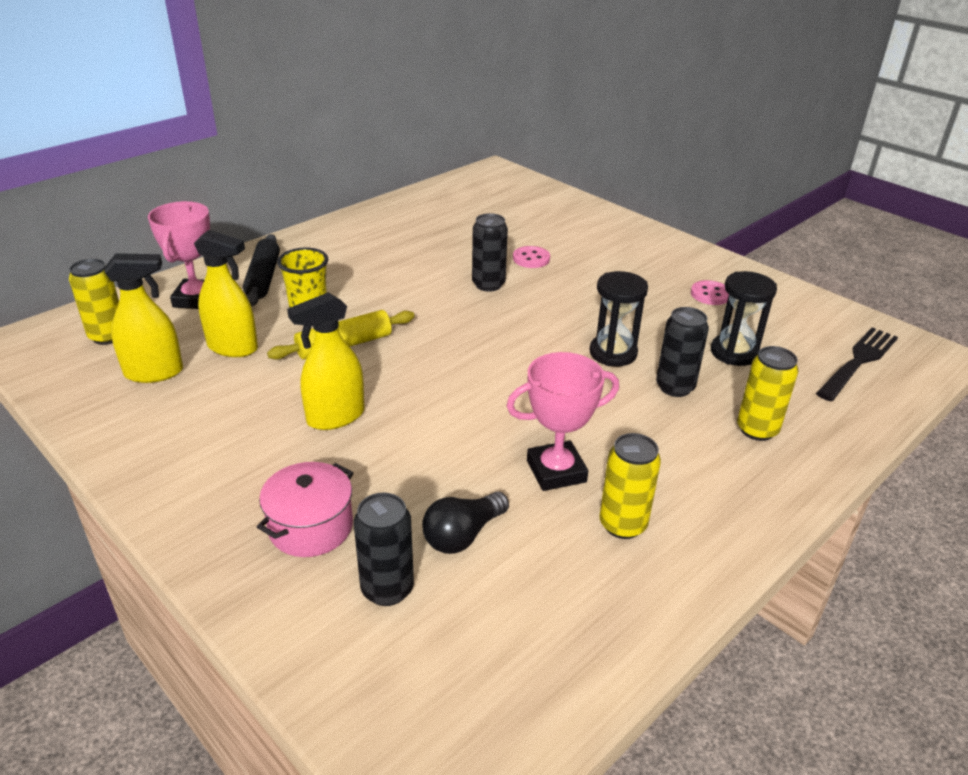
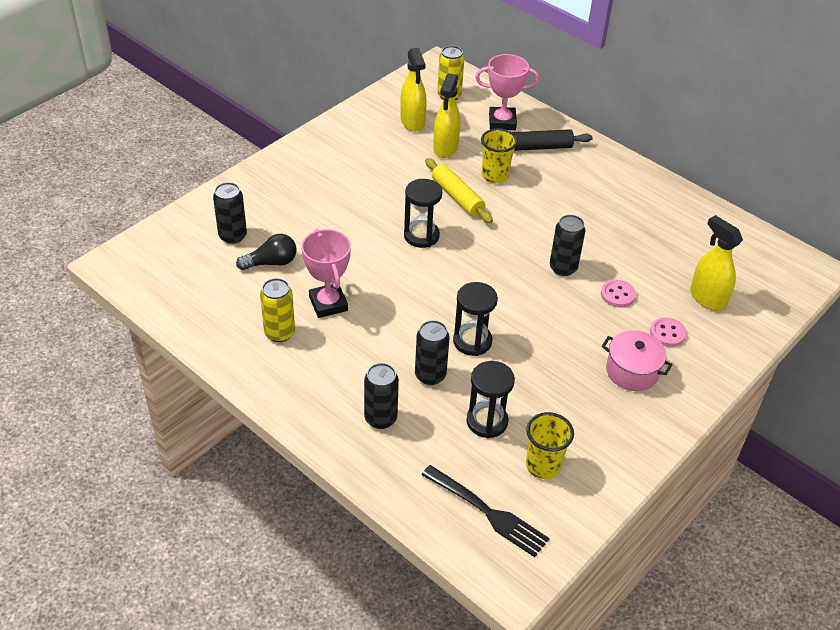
camera: 85 degrees right, 10 degrees up
pink pot [257,462,353,557] -> pink pot moved to [602,330,673,391]
yellow spray bottle [287,292,364,430] -> yellow spray bottle moved to [690,215,743,311]
black light bulb [422,492,509,554] -> black light bulb turned 120 degrees clockwise [236,234,297,270]
pink button [691,280,729,305] -> pink button moved to [650,317,687,347]
yellow can [737,346,799,441] -> black can [364,363,399,429]
none -> black hourglass [404,179,442,248]
none -> yellow cup [526,412,574,479]

